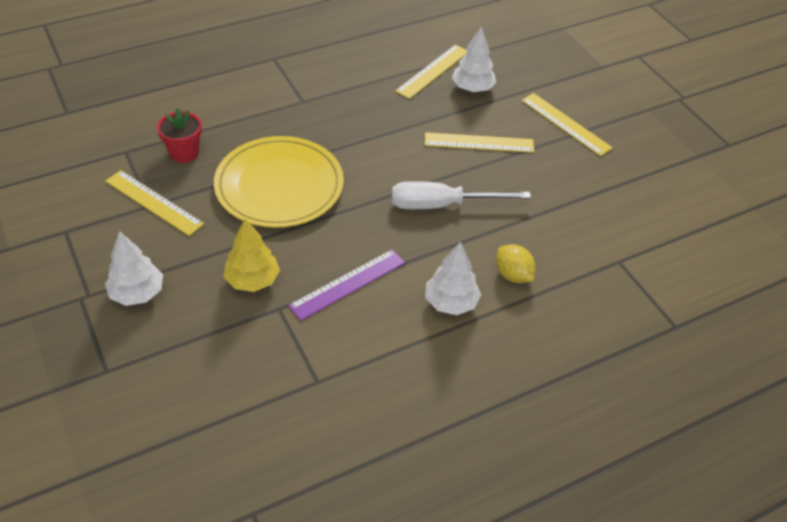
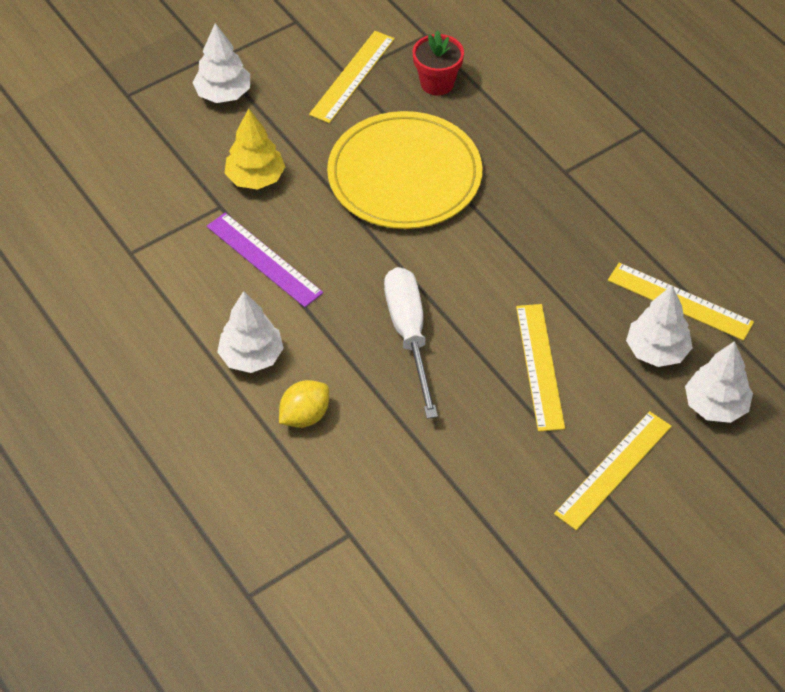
camera: 85 degrees right, 5 degrees up
none -> white tree [685,341,753,423]

